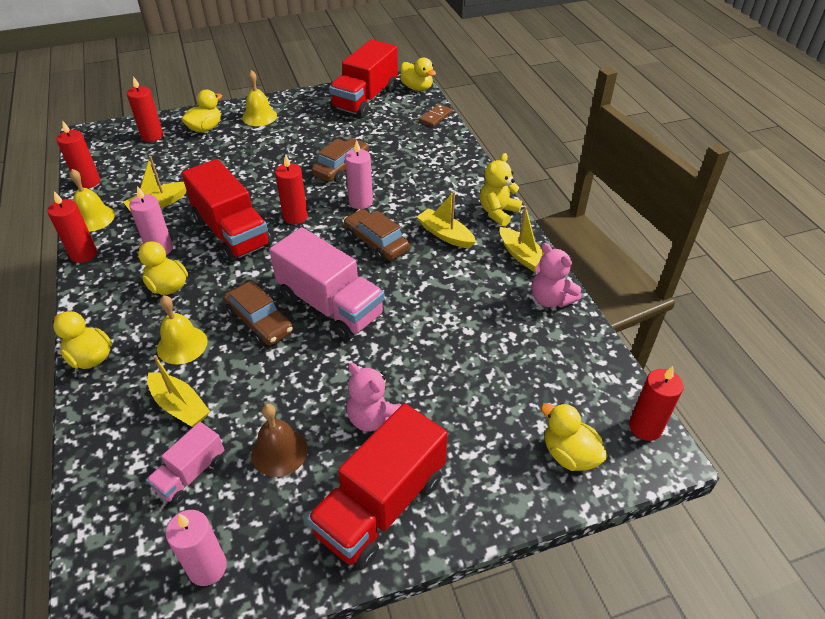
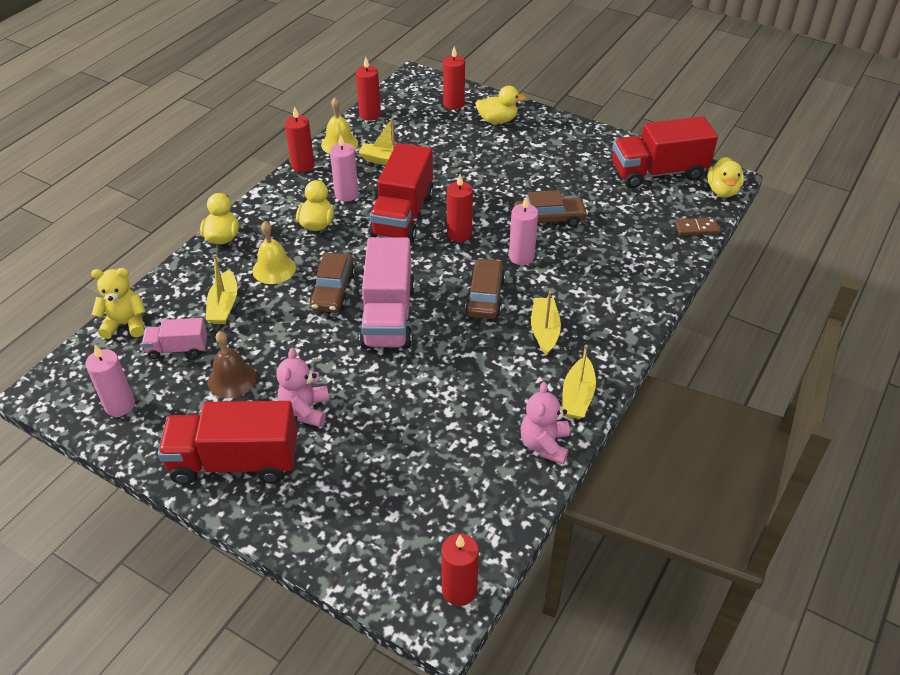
camera: 50 degrees right, 0 degrees up
yellow bell [242,70,277,126] -> none
yellow teddy bear [480,153,522,227] -> yellow teddy bear moved to [91,268,146,339]
yellow duck [541,403,607,471] -> none

